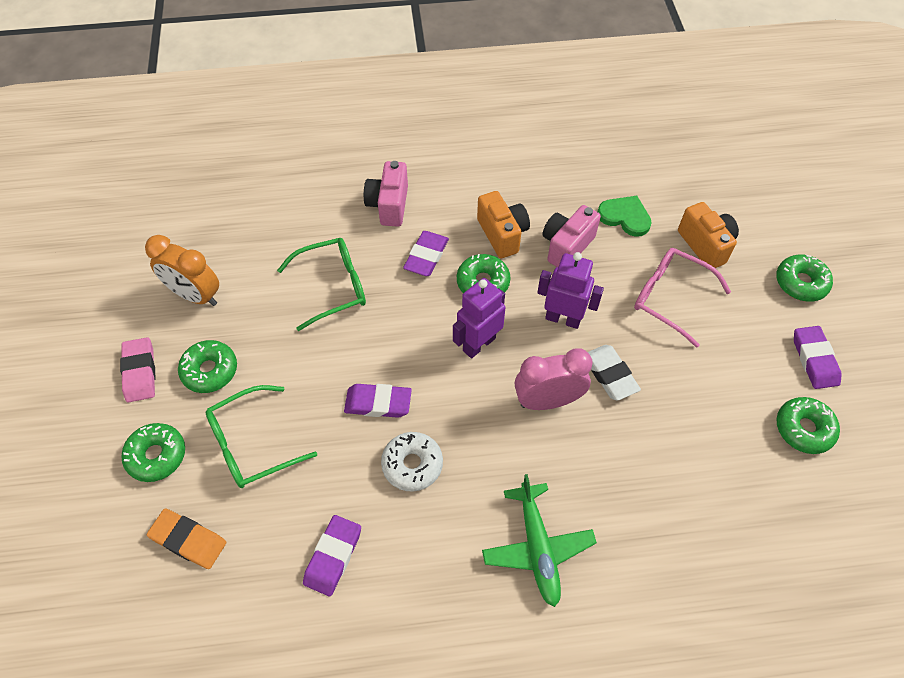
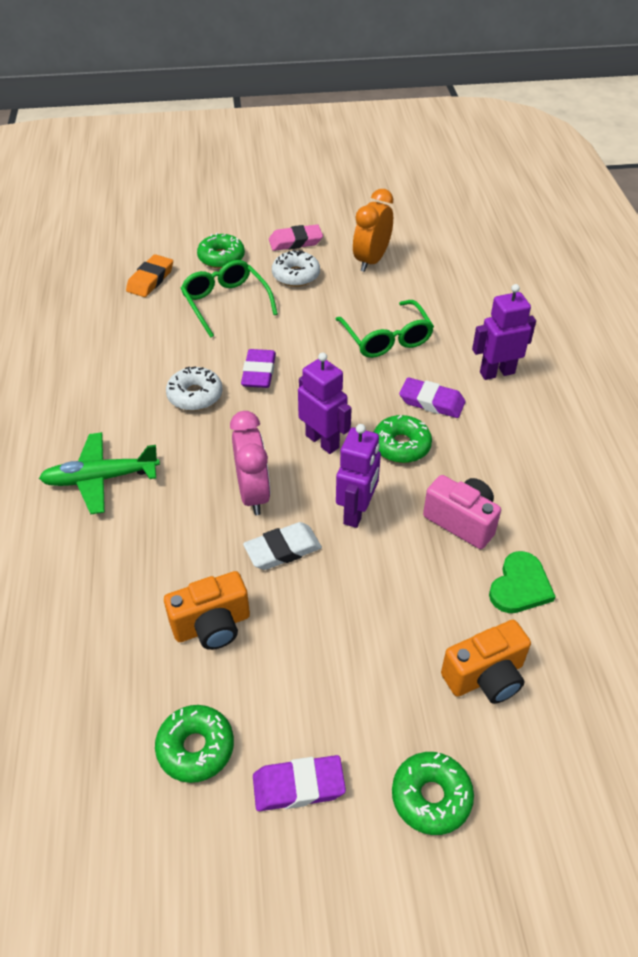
camera: 90 degrees right, 10 degrees down
green donut [178,340,237,393] -> white donut [272,250,320,287]
purple eraser [303,515,361,596] -> none
pink camera [364,161,408,227] -> purple robot [472,284,536,380]
orange camera [477,191,530,258] -> orange camera moved to [164,571,250,650]
pink glasses [634,248,731,347] -> none

